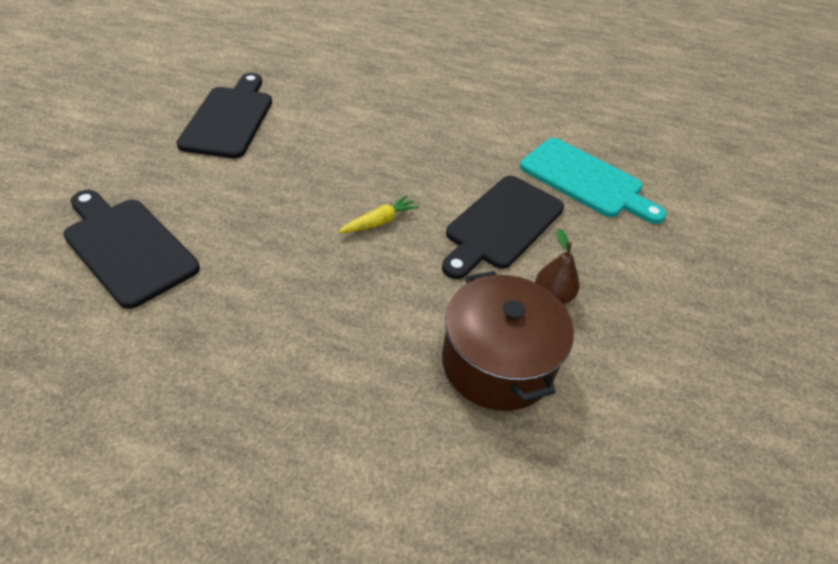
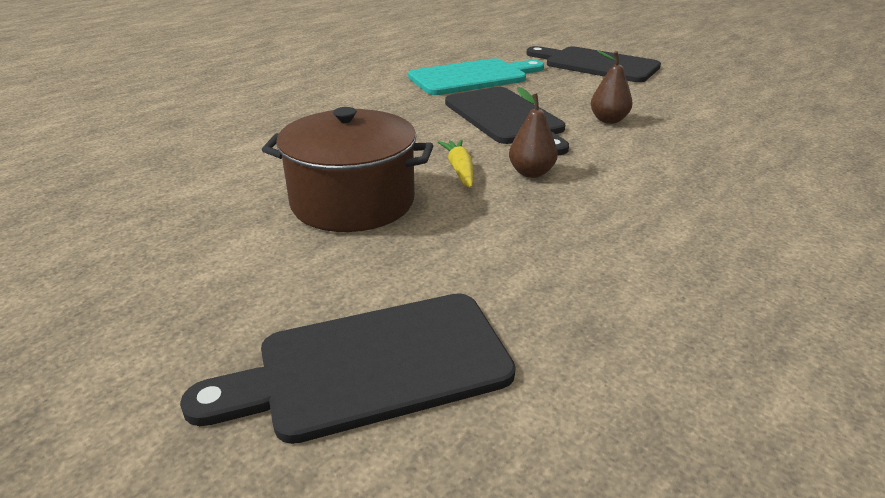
camera: 60 degrees left, 15 degrees down
black cutting board [176,73,272,159] -> black cutting board moved to [526,46,661,82]
brown pot [442,271,574,411] -> brown pot moved to [262,107,433,232]
none -> brown pear [509,87,558,178]

